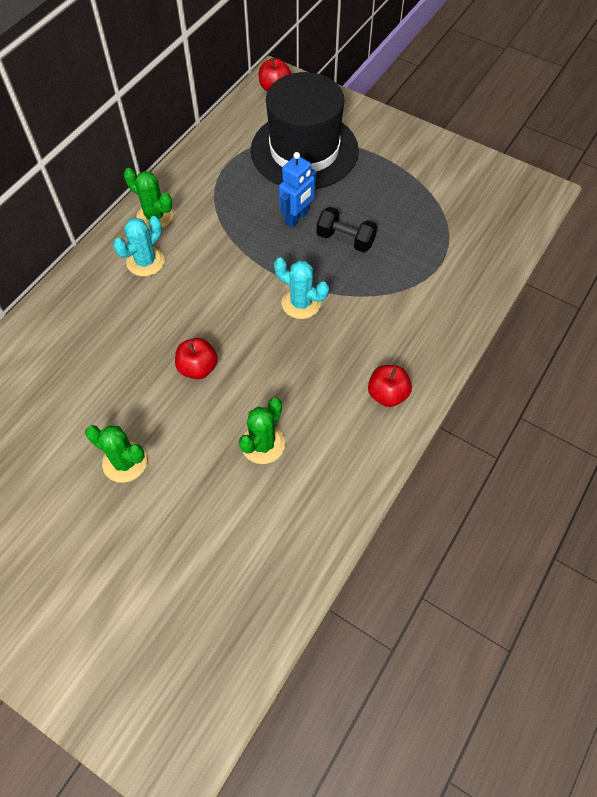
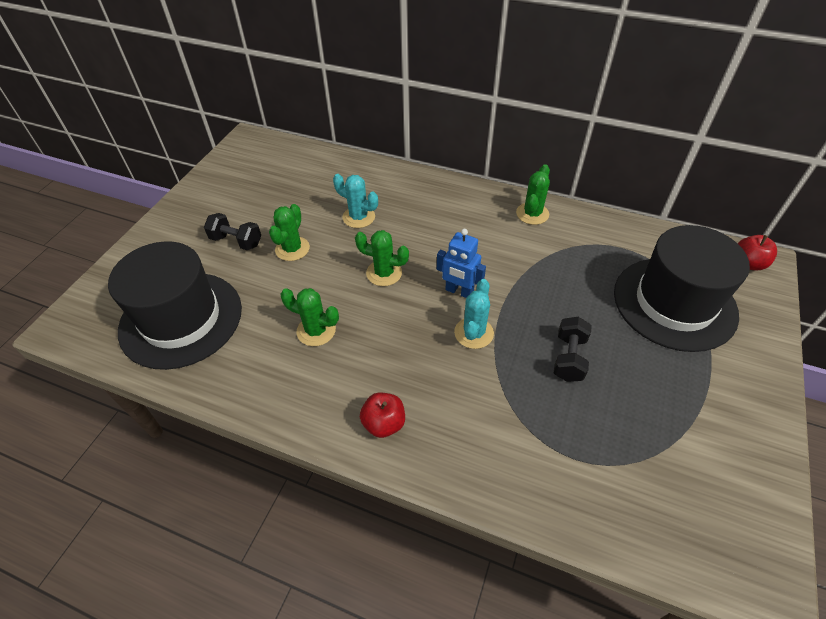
camera: 80 degrees right, 10 degrees down
turquoise cactus [113,216,165,276] -> turquoise cactus moved to [333,174,378,228]
red apple [175,338,218,379] -> green cactus [355,230,409,286]
blue robot [279,152,316,228] -> blue robot moved to [437,229,486,298]
none -> black hat [108,241,242,370]
none -> black dumbbell [204,213,261,250]

